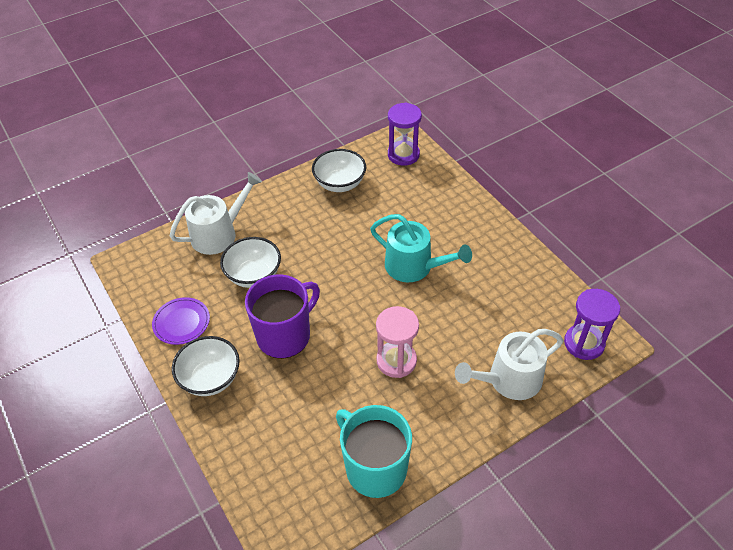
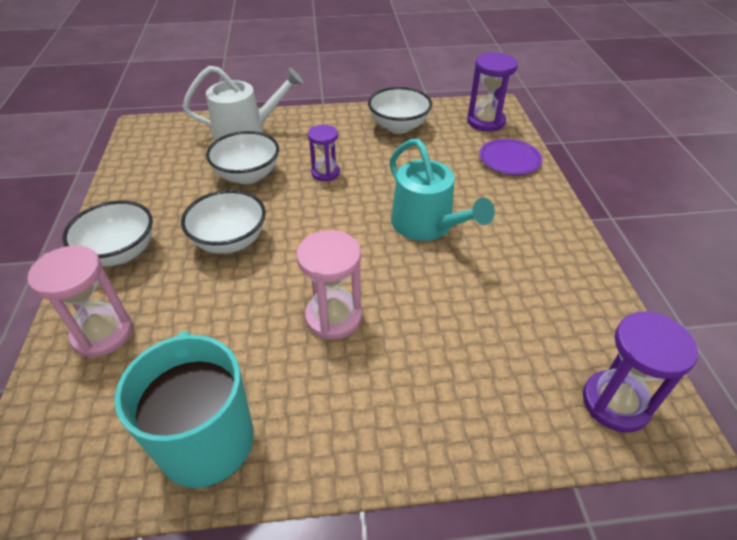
camera: 25 degrees right, 5 degrees down
purple plate [152,297,210,345] -> purple plate moved to [479,139,543,175]
purple mug [245,275,320,359] -> white bowl [181,190,266,254]
white watering can [455,329,563,400] -> none
none -> pink hourglass [27,246,133,358]
none -> purple hourglass [308,125,340,181]

